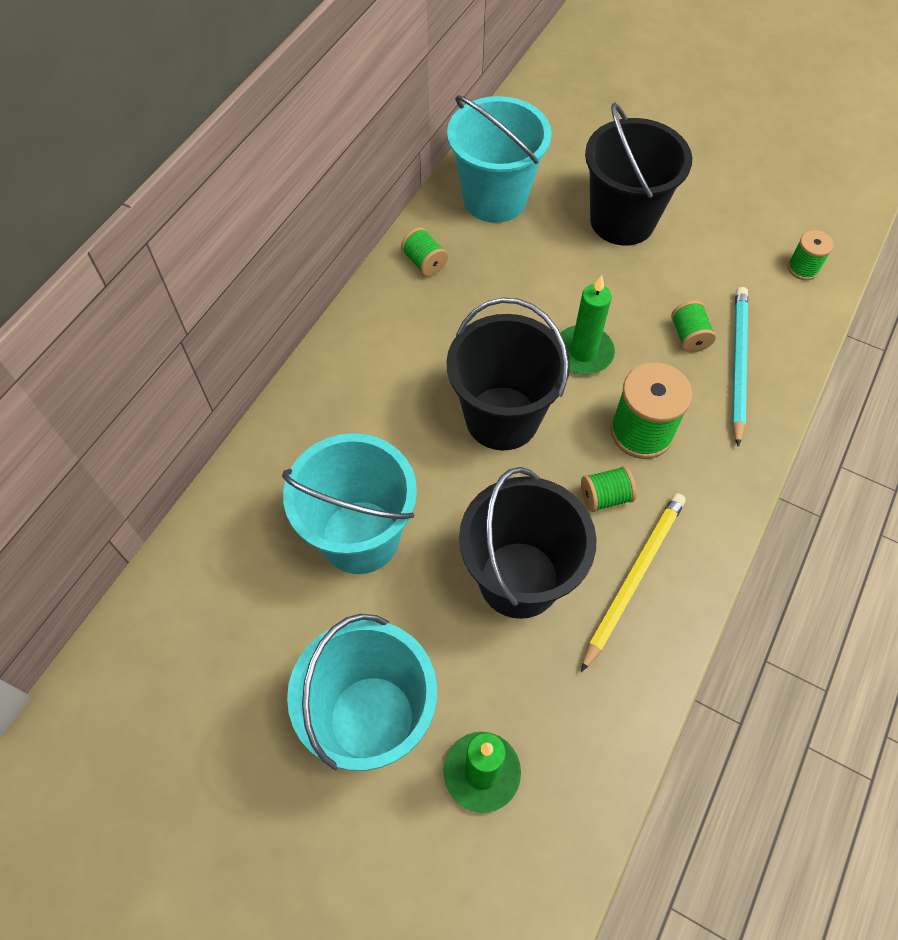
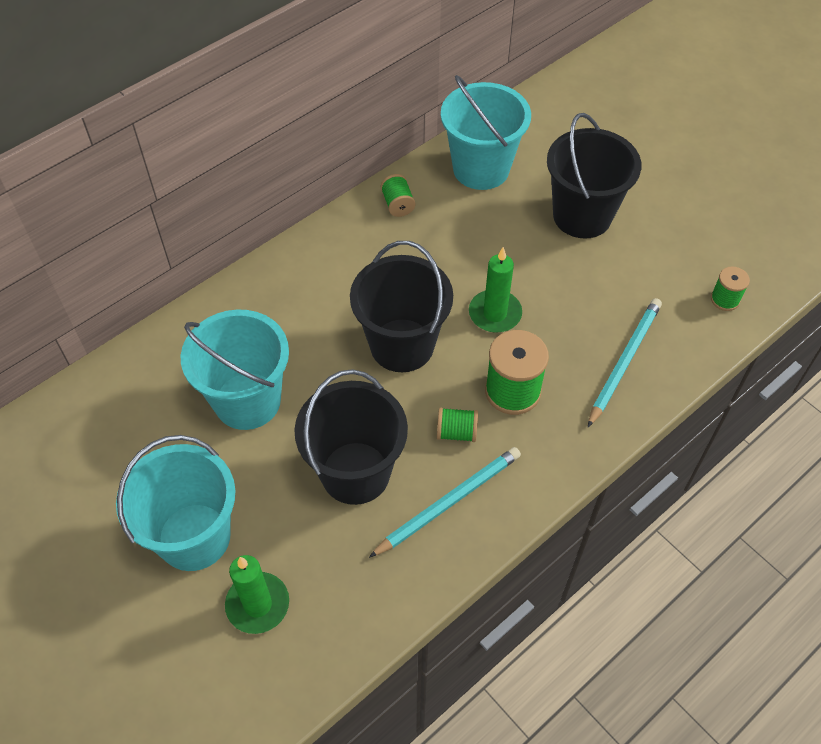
camera: 20 degrees right, 5 degrees down
yellow pencil [581,493,686,672] -> turquoise pencil [369,447,521,558]
green spool [671,300,716,353] -> none

